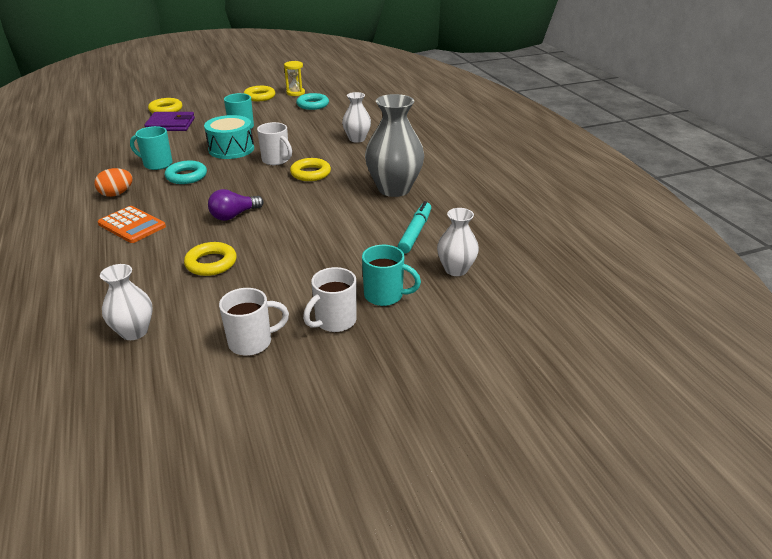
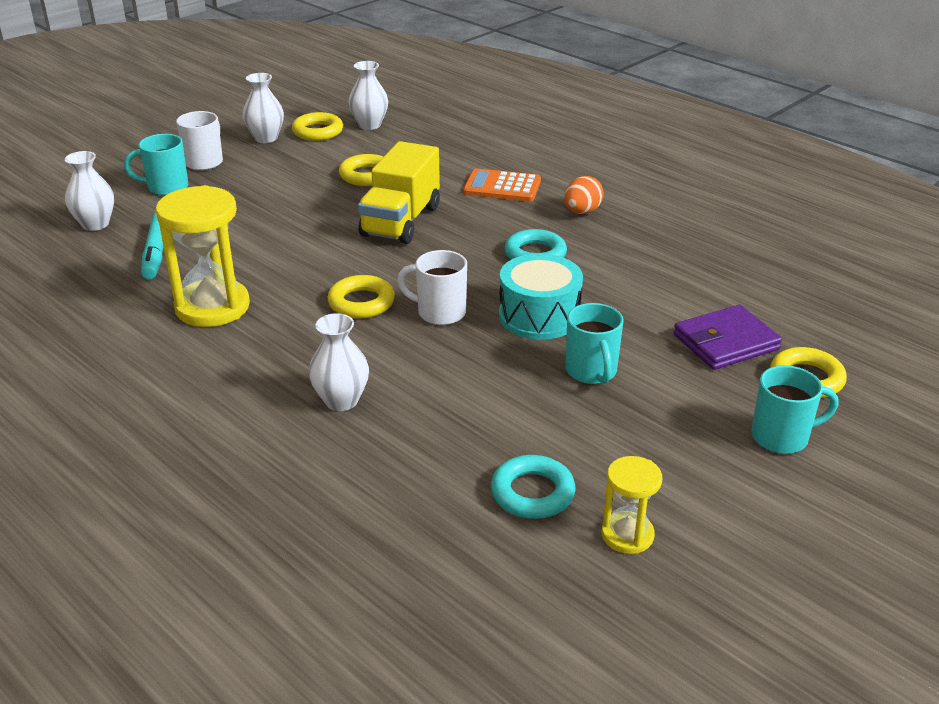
camera: 155 degrees right, 0 degrees up
turquoise mug [130,126,173,170] -> turquoise mug moved to [752,365,838,454]
purple light bulb [208,189,264,221] -> yellow truck [358,141,440,244]
white mug [219,288,289,356] -> white vase [243,73,284,143]
yellow ring [244,86,275,101] -> yellow ring moved to [292,112,343,141]
grey vase [365,94,424,197] -> yellow hourglass [155,185,250,327]

